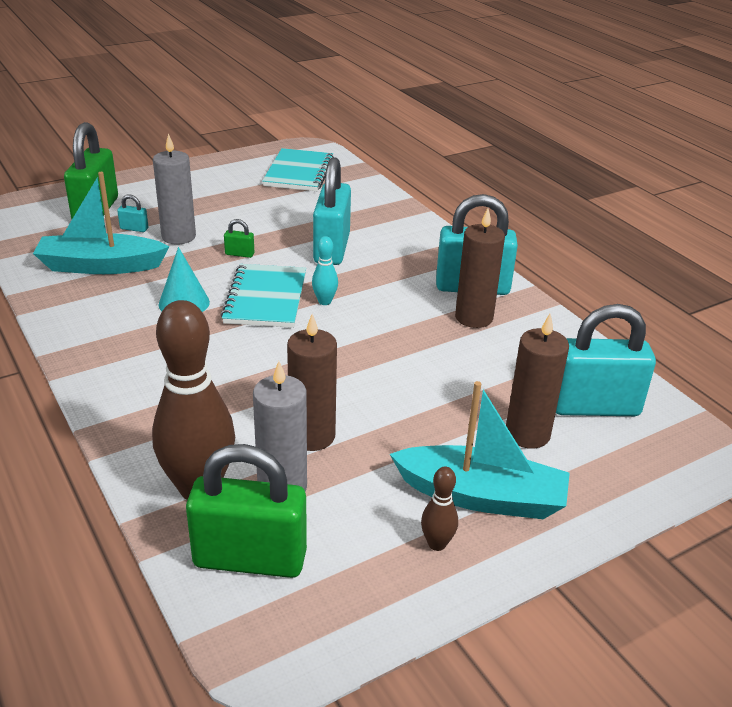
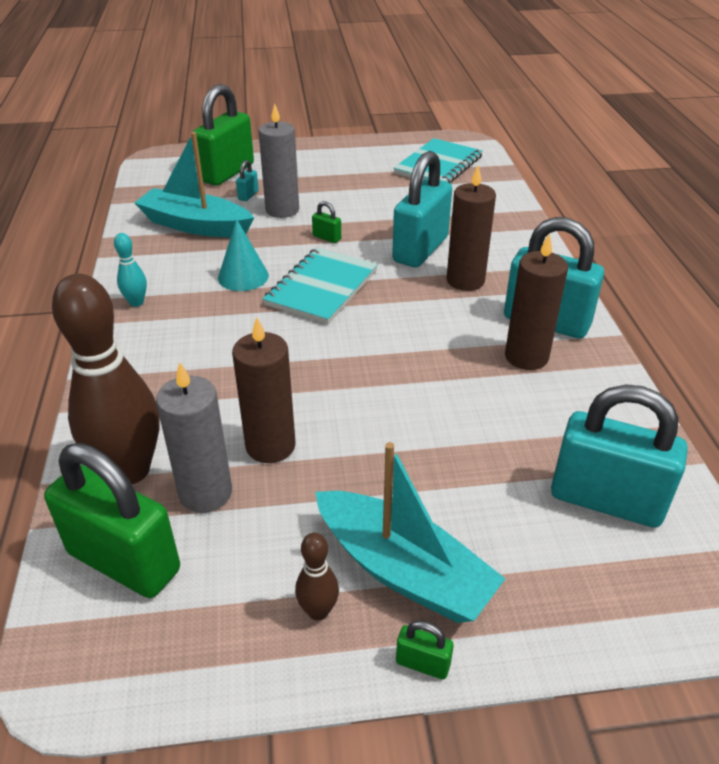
camera: 25 degrees right, 5 degrees up
turquoise padlock [117,194,148,232] -> turquoise padlock turned 75 degrees clockwise [236,160,259,201]
turquoise bowling pin [312,236,338,305] -> turquoise bowling pin moved to [114,233,147,307]
brown candle [506,314,569,449] -> brown candle moved to [446,166,496,291]
none -> green padlock [396,621,454,680]

